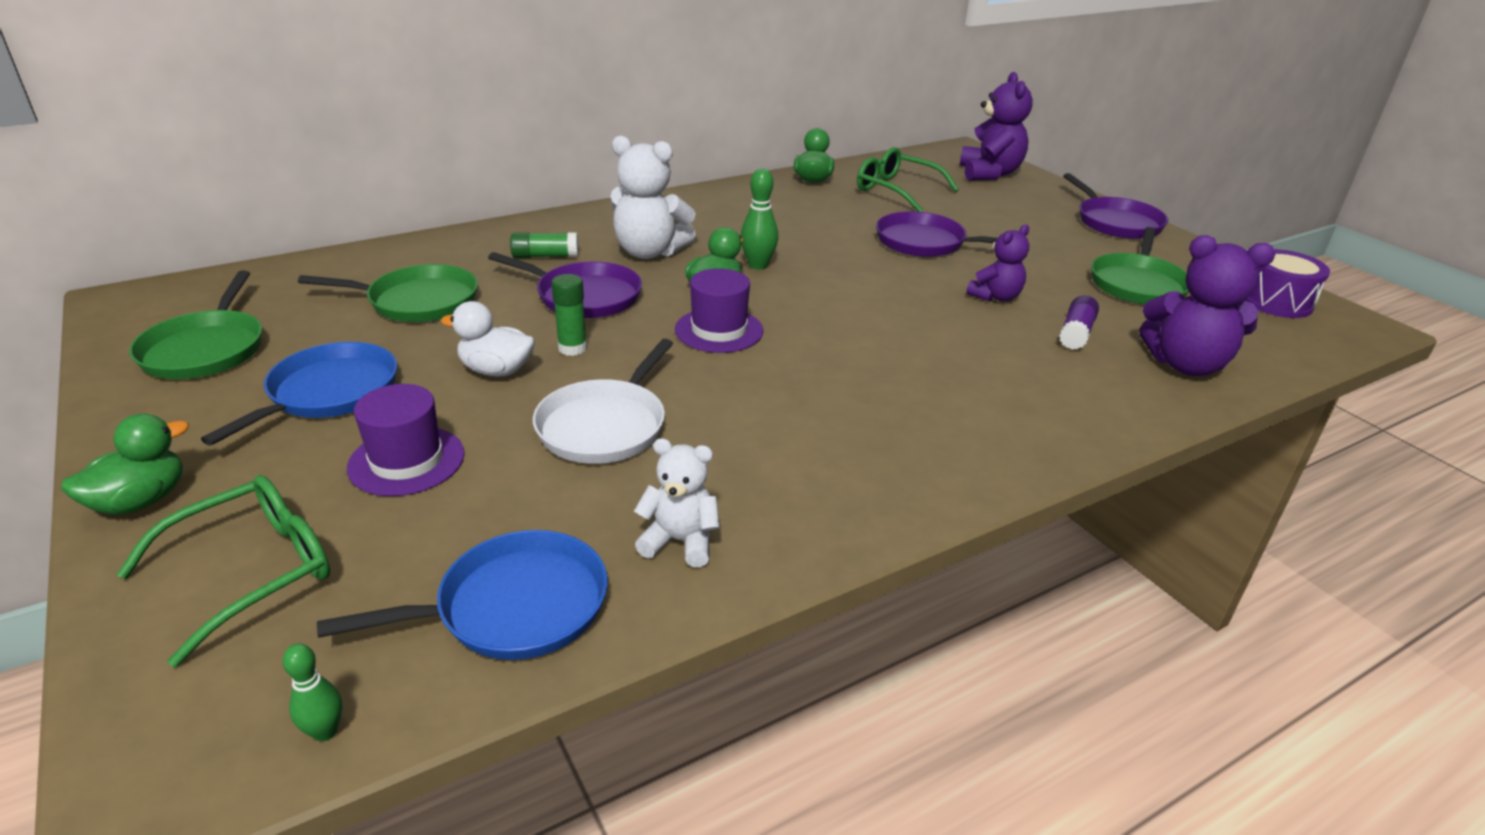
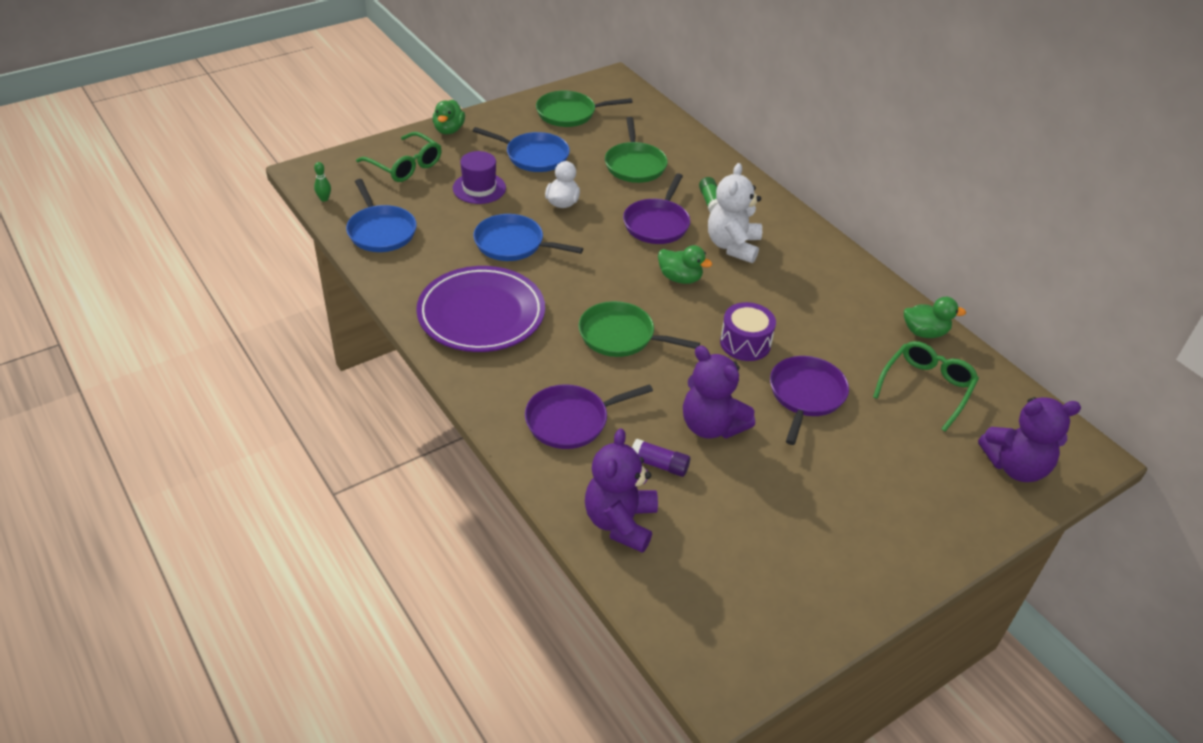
camera: 85 degrees right, 10 degrees up
green duck [61,413,189,515] -> green duck turned 60 degrees clockwise [433,100,465,134]
white pan [533,339,673,464] -> blue pan [474,214,583,261]
green glue stick [551,274,587,356] -> none
white teddy bear [634,438,720,567] -> none
purple hat [675,268,764,353] -> none
green bowling pin [741,168,778,270] -> none
purple teddy bear [967,225,1029,302] -> purple teddy bear [683,345,755,439], size x1.65
purple pan [1063,173,1168,239] -> purple pan moved to [525,384,653,449]
green pan [1091,227,1189,304] -> green pan moved to [579,301,700,357]
purple drum [1244,249,1330,318] -> purple drum moved to [720,302,776,361]
none -> purple plate [416,266,545,352]

